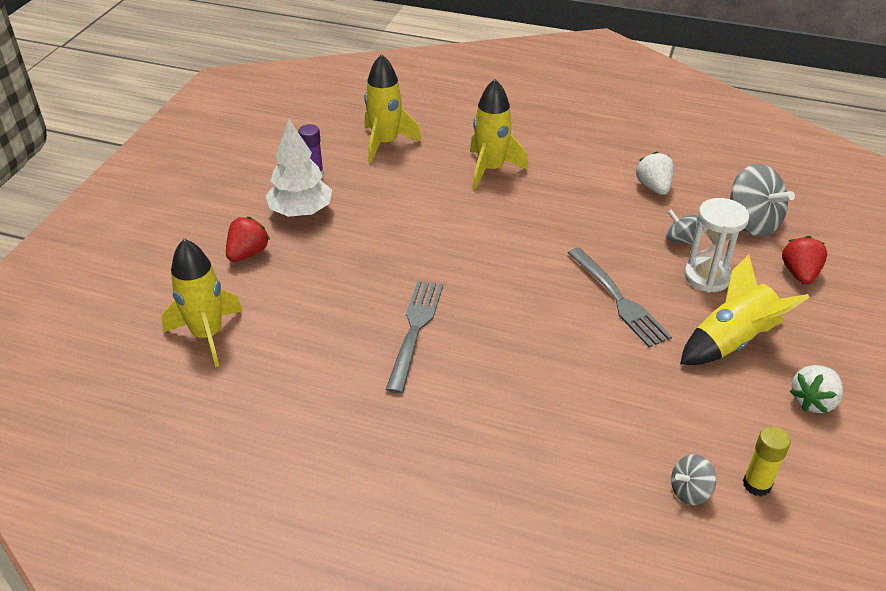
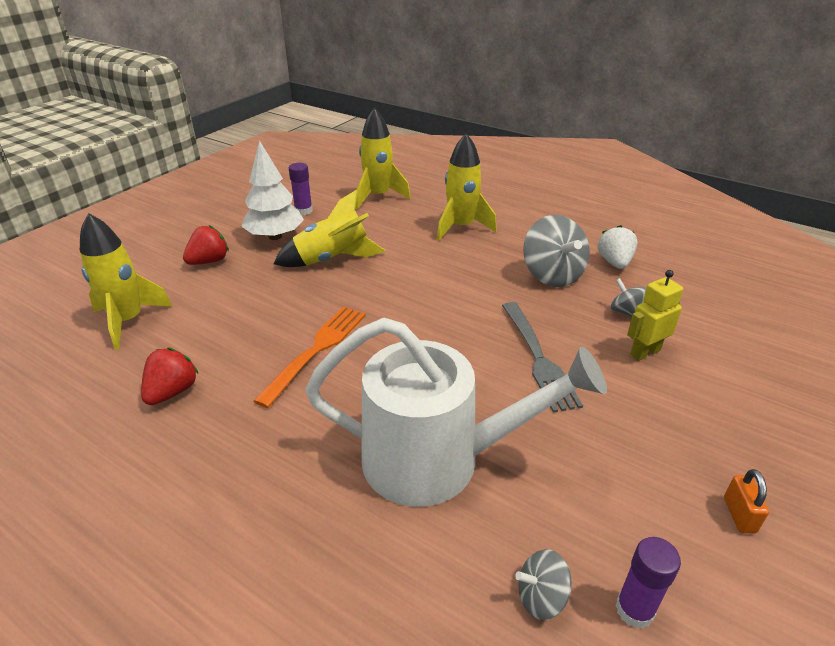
camera: 15 degrees right, 5 degrees down
grey fork [386,281,443,394] -> orange fork [254,306,366,408]
yellow rocket [680,254,810,365] -> yellow rocket moved to [274,190,385,267]
white hourglass [684,198,749,293] -> yellow robot [627,270,683,361]
grey spinning top [729,164,795,236] -> grey spinning top moved to [523,215,590,287]
yellow glue stick [743,426,791,496] -> purple glue stick [616,537,681,629]
red strawberry [782,236,827,285] -> red strawberry moved to [141,348,199,405]
white strawberry [789,365,843,413] -> orange padlock [724,469,769,533]
none -> white watering can [305,318,607,507]

